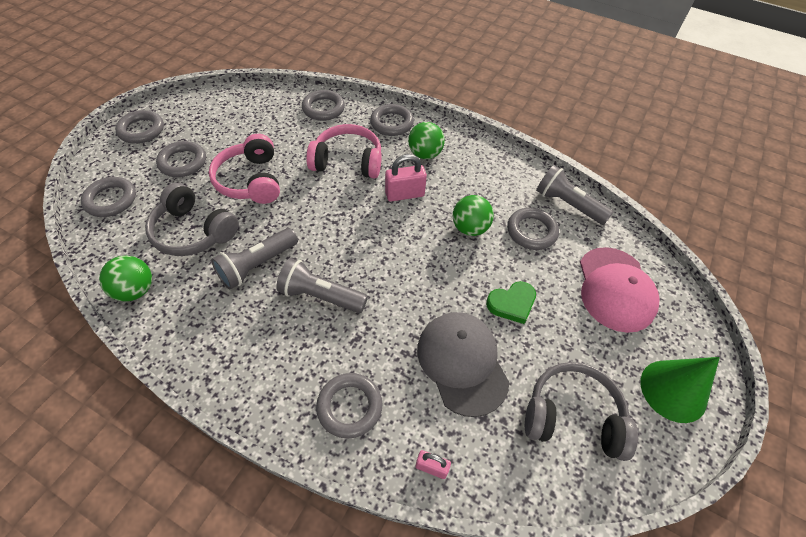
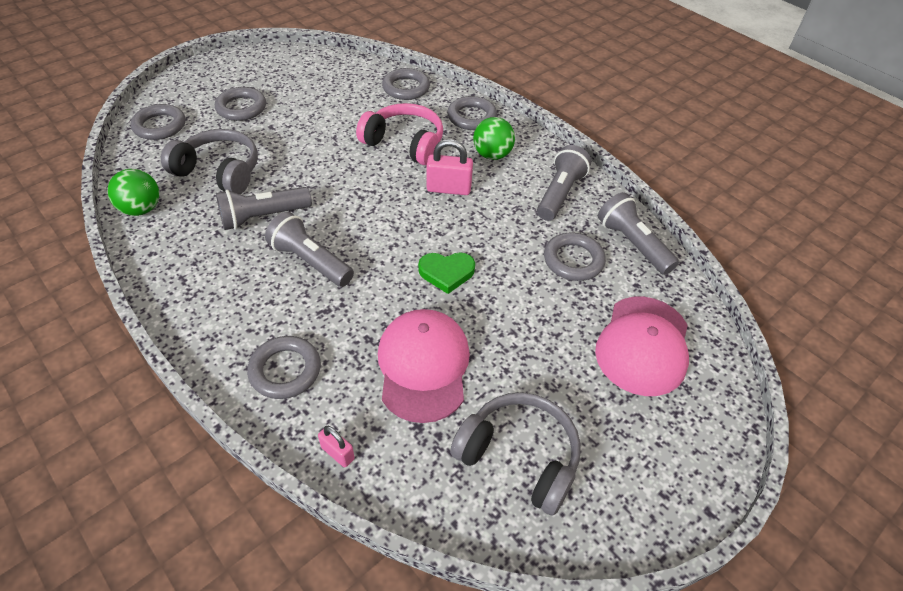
camera: 20 degrees right, 5 degrees down
grey ring [115,110,164,144] -> none
grey headphones [145,183,239,256] -> grey headphones turned 150 degrees clockwise [161,129,258,194]
pink headphones [209,134,280,204] -> none
grey cap [417,312,510,417] -> pink cap [378,309,470,423]
green ball [453,195,494,236] -> none
green heart [486,281,536,324] -> green heart moved to [418,253,475,294]
green cone [641,357,720,423] -> none
none -> grey flashlight [537,145,591,221]

